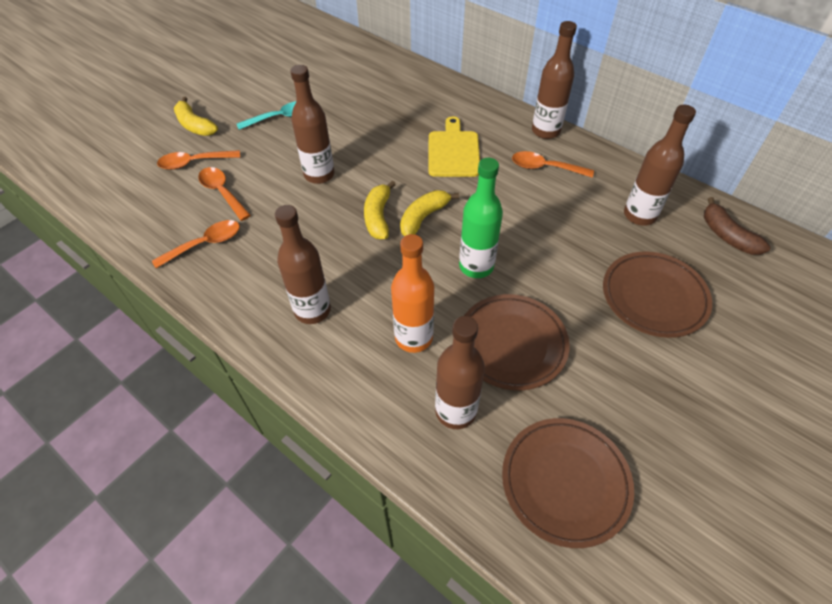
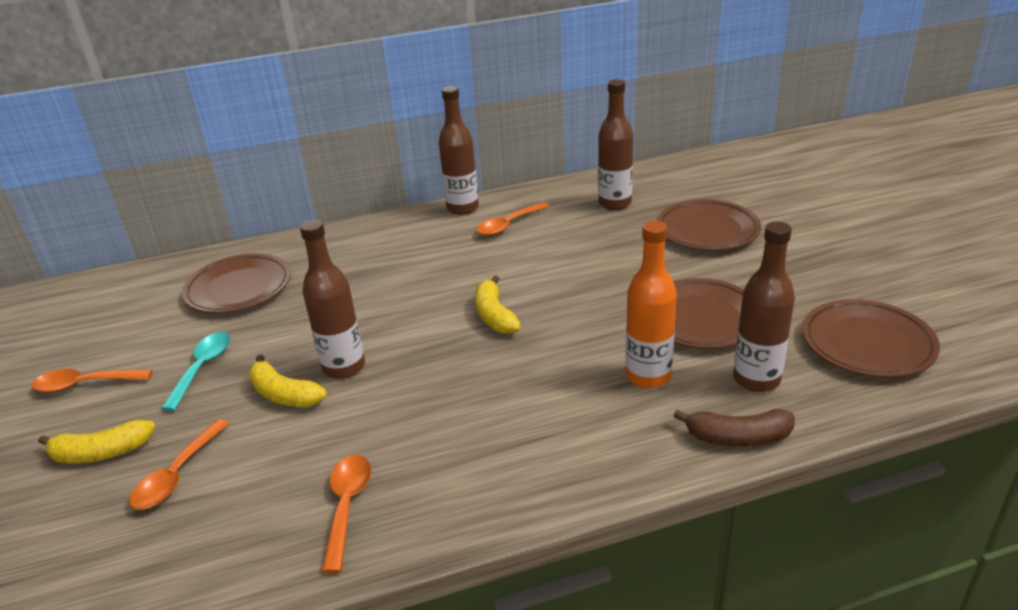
camera: 55 degrees left, 20 degrees down
orange spoon [198,167,251,221] -> orange spoon moved to [31,369,152,393]
brown bottle [275,205,331,324] -> none
yellow banana [364,181,396,239] -> yellow banana moved to [249,354,327,407]
yellow cutting board [428,116,480,177] -> none
green bottle [459,158,503,278] -> none
brown banana [704,197,771,255] -> brown banana moved to [674,409,795,447]
none -> brown plate [182,253,291,313]

